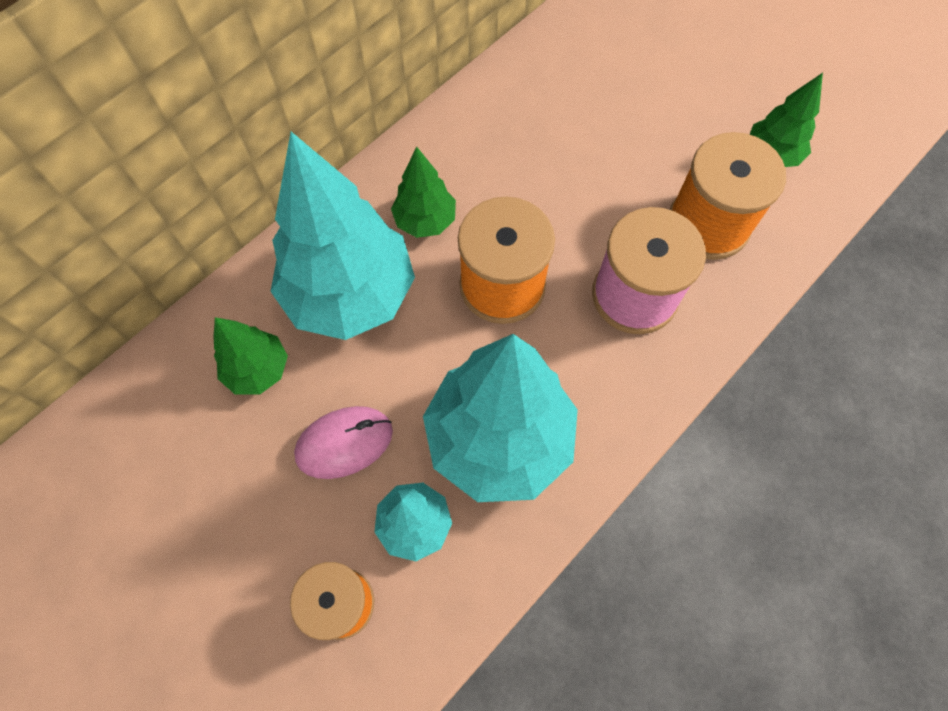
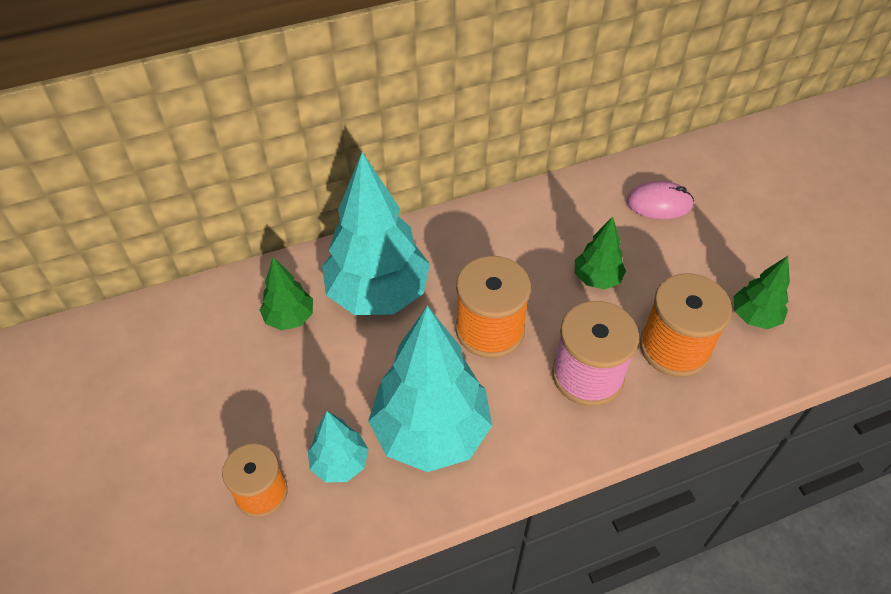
camera: 25 degrees right, 15 degrees down
pink mouse [294,406,393,479] -> pink mouse moved to [626,181,694,219]
green tree [391,147,456,238] -> green tree moved to [575,216,626,290]

